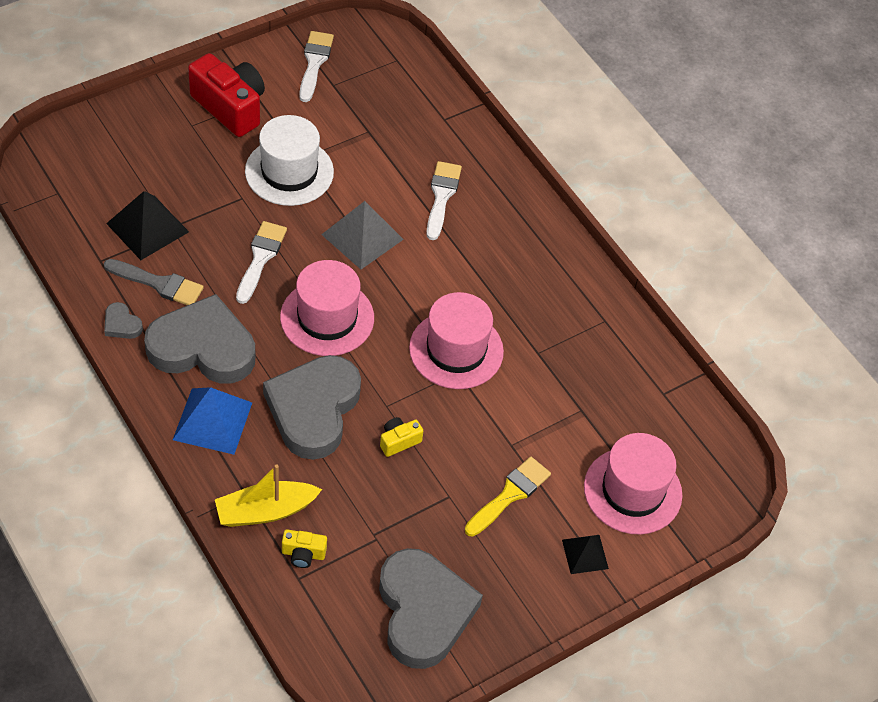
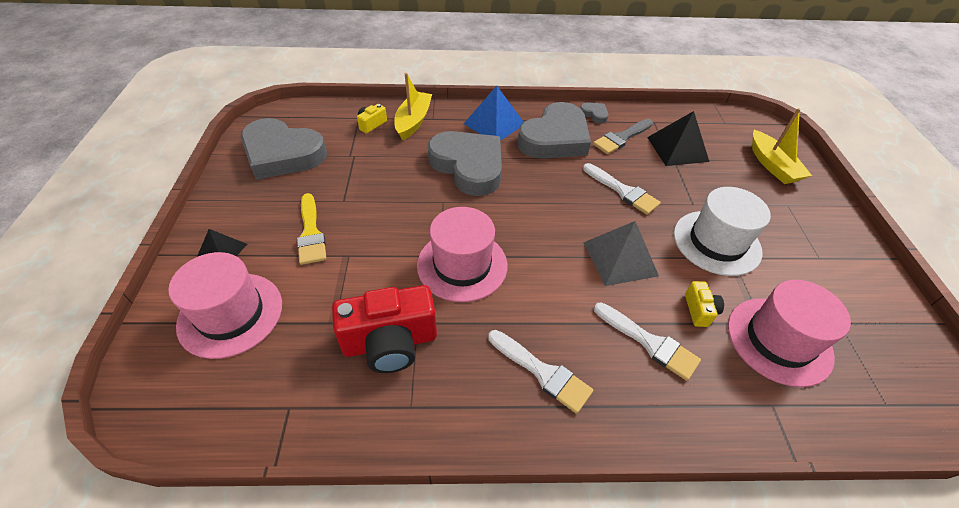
camera: 125 degrees right, 5 degrees down
grey heart [104,302,143,339] -> grey heart turned 60 degrees clockwise [580,102,608,124]
red camera [188,53,265,137] -> red camera moved to [332,285,437,373]
pink hat [280,260,374,356] -> pink hat moved to [728,280,851,387]
white brush [299,31,334,102] -> white brush moved to [488,330,593,414]
yellow camera [380,417,423,457] -> yellow camera moved to [685,281,724,327]
none -> yellow boat [752,108,812,184]

